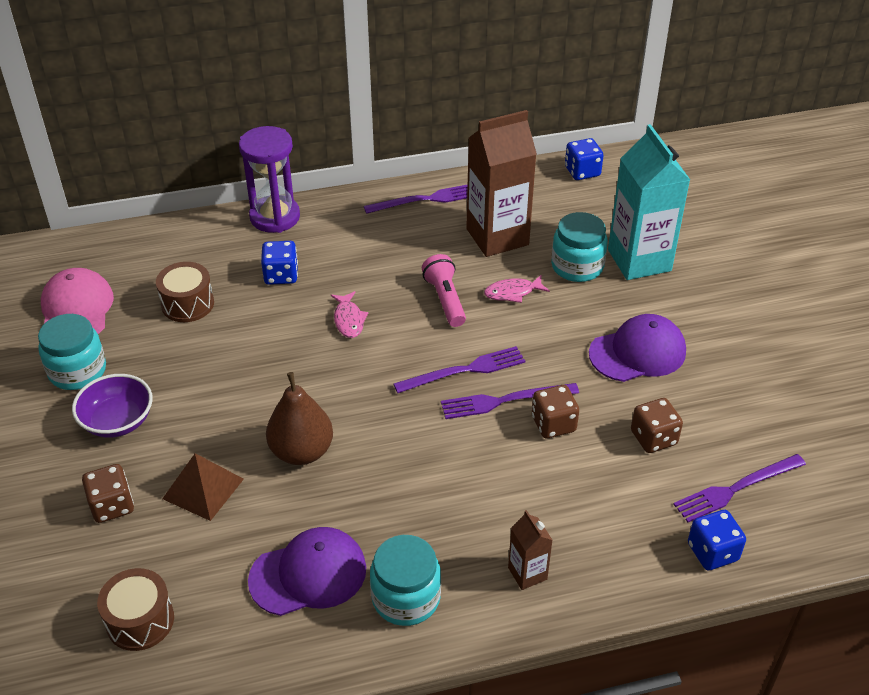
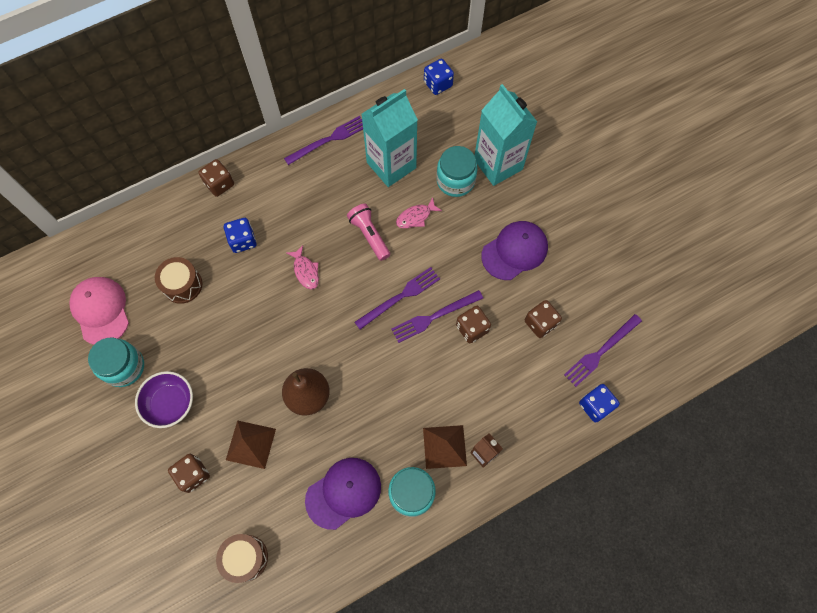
camera: 15 degrees left, 25 degrees up
purple hourglass [239,126,300,233] -> brown dice [198,159,234,197]
brown carton [466,110,537,257] -> turquoise carton [361,89,418,187]
none -> brown pyramid [423,425,467,469]

